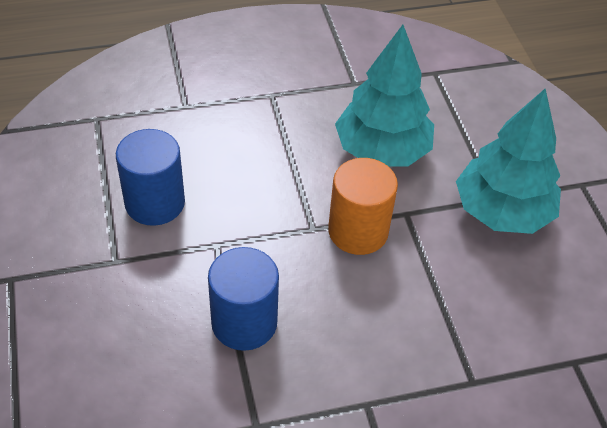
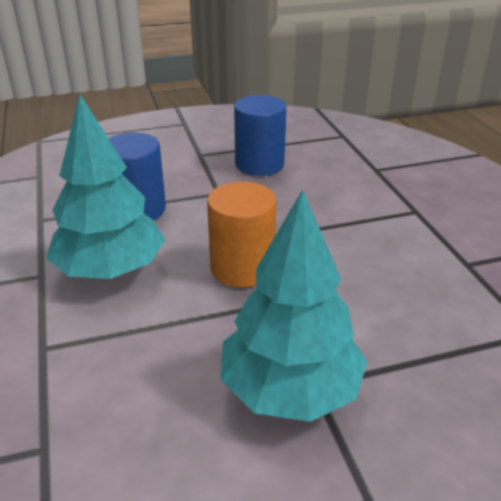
camera: 90 degrees right, 15 degrees down
turquoise tree [335,25,434,166] -> turquoise tree moved to [46,95,165,279]

